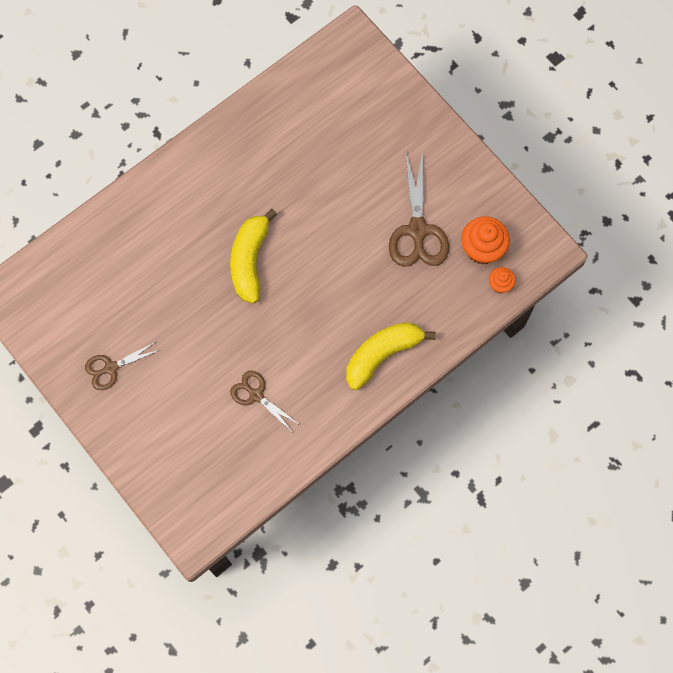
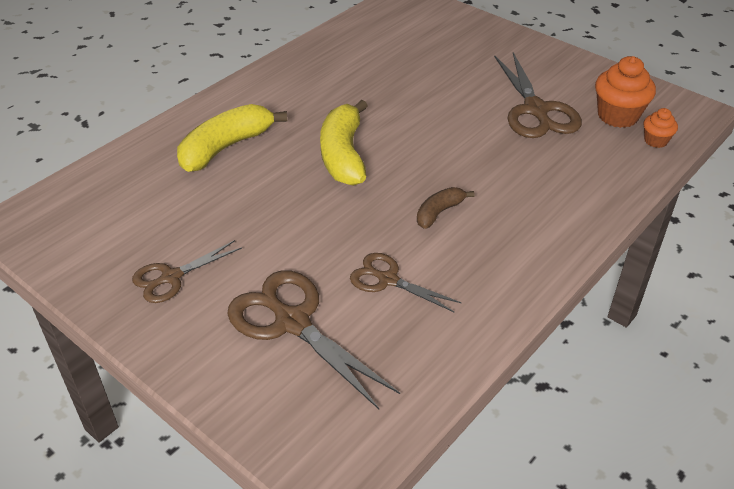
camera: 10 degrees left, 30 degrees down
yellow banana [346,322,436,390] -> yellow banana moved to [177,104,288,172]
none -> brown scissors [227,270,400,409]
none -> brown banana [417,187,474,229]

